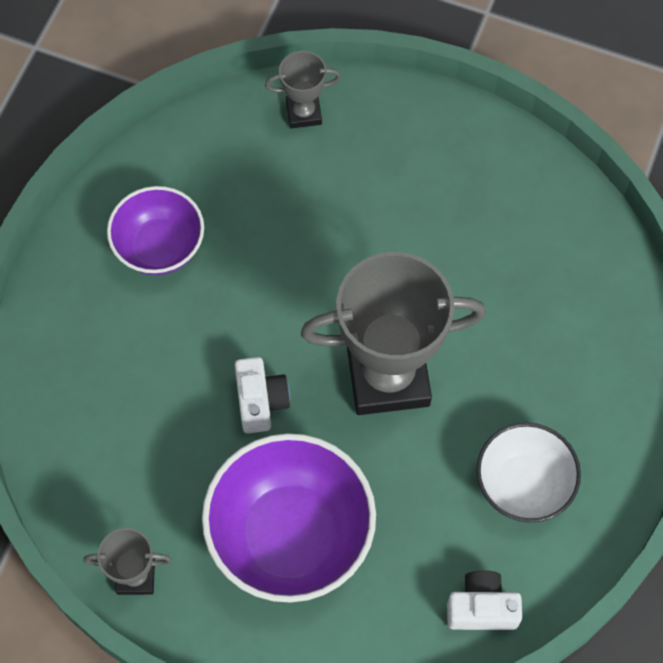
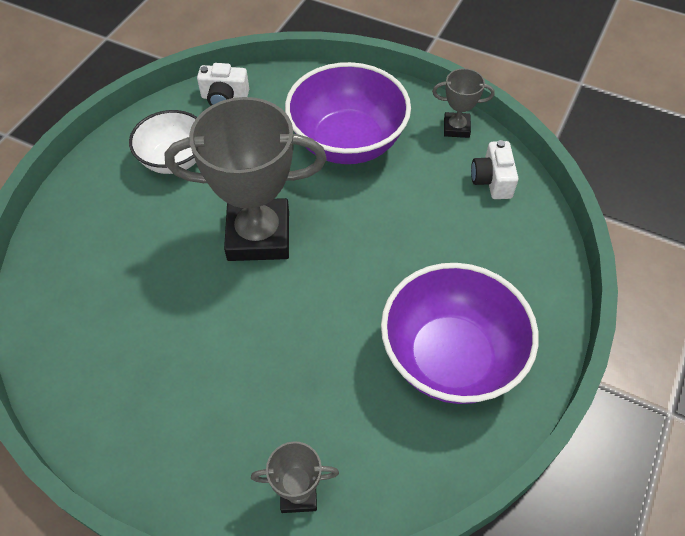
camera: 175 degrees left, 10 degrees down
purple bowl [107,186,204,275] -> purple bowl [381,263,539,404], size x1.62
white camera [235,357,290,433] -> white camera moved to [471,140,518,199]

